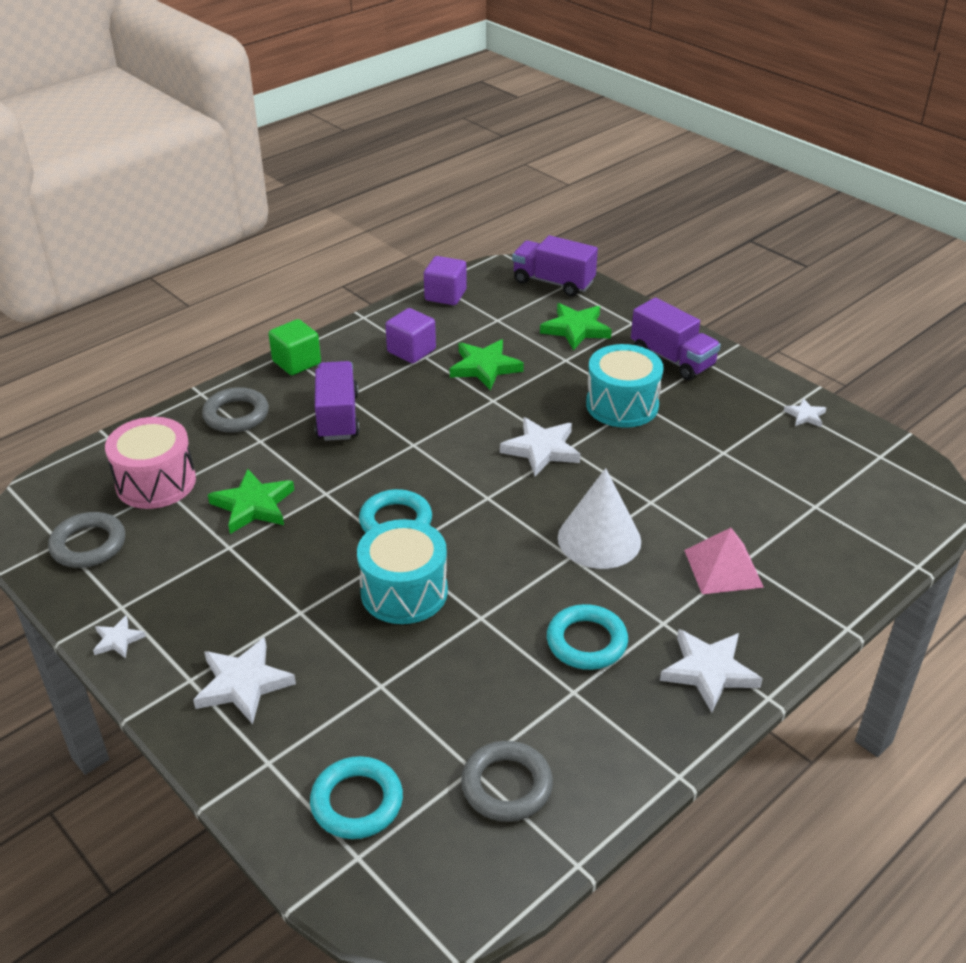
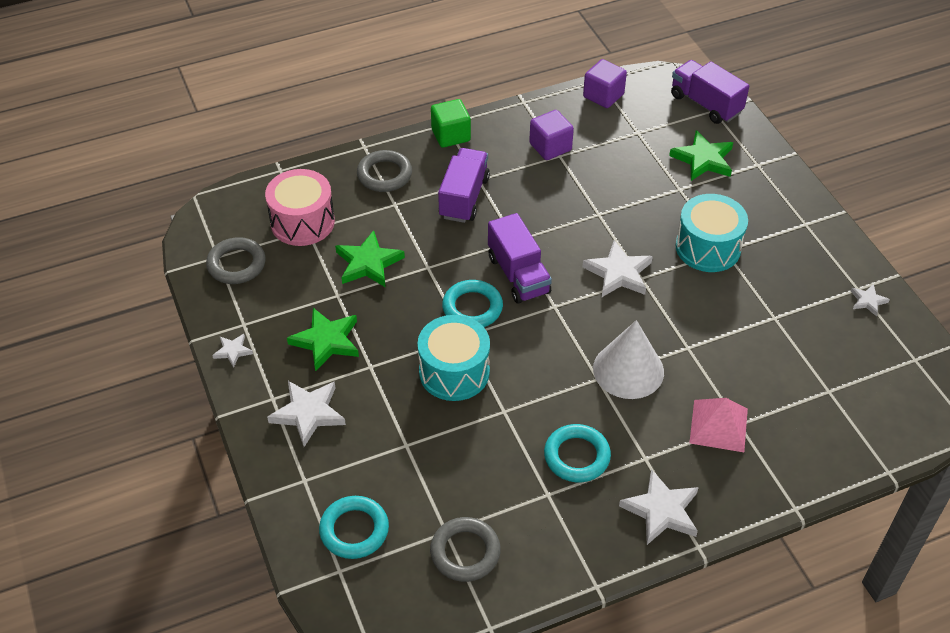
camera: 20 degrees right, 10 degrees up
green star [450,339,524,390] -> green star moved to [287,308,359,372]
purple truck [631,297,721,380] -> purple truck moved to [488,213,552,304]

